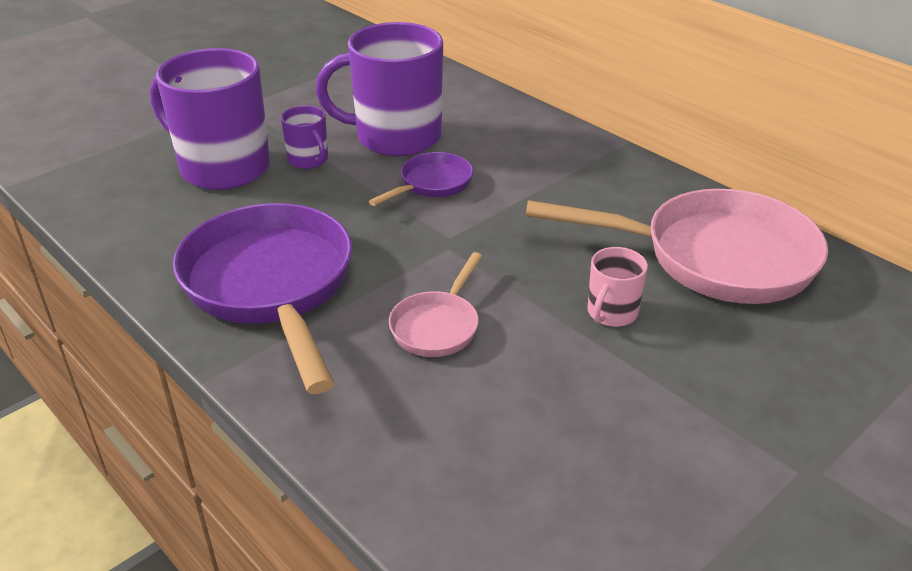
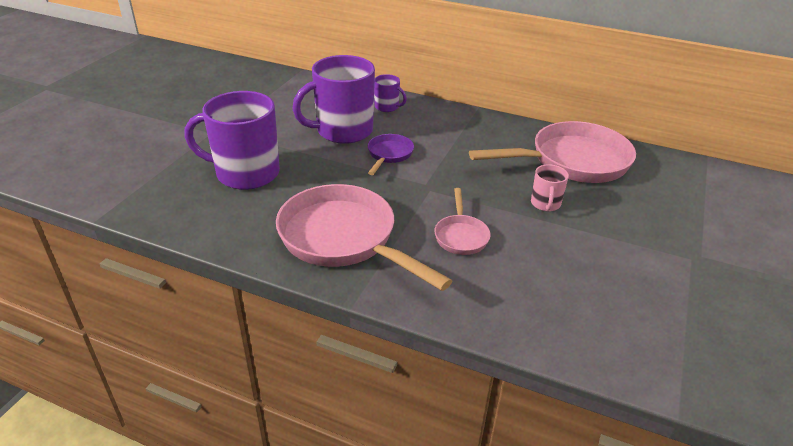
camera: 25 degrees left, 0 degrees up
purple pan [173,203,352,394] -> pink pan [276,184,452,291]
purple mug [281,105,328,169] -> purple mug moved to [374,74,407,112]

